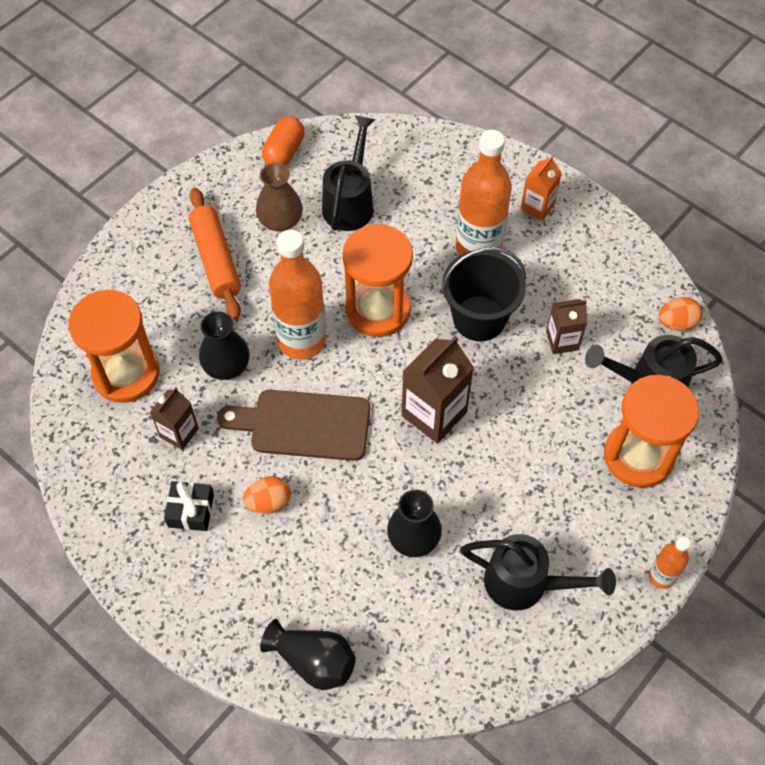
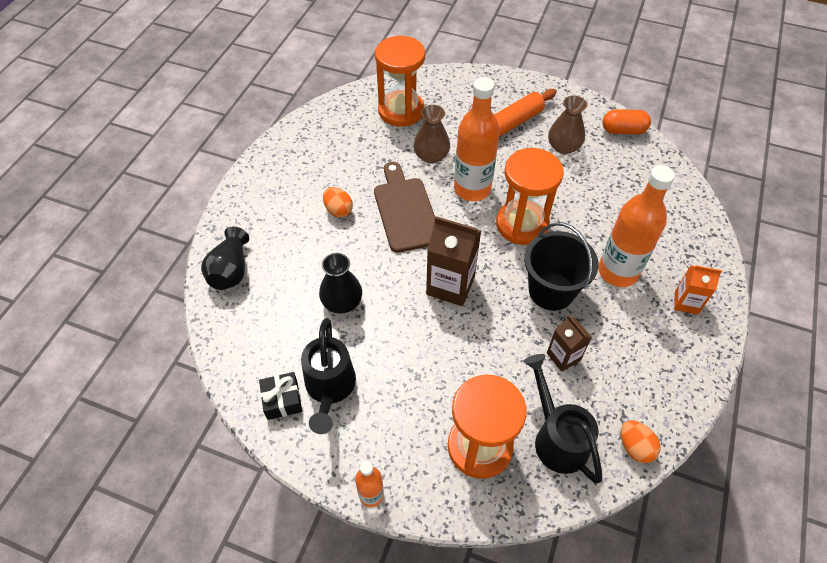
camera: 70 degrees right, 5 degrees down
brown carton [150,387,199,450] -> none
black gift [164,481,214,531] -> black gift moved to [259,372,302,420]
black vase [199,311,249,380] -> brown vase [414,105,450,164]
black watering can [322,115,376,231] -> none

